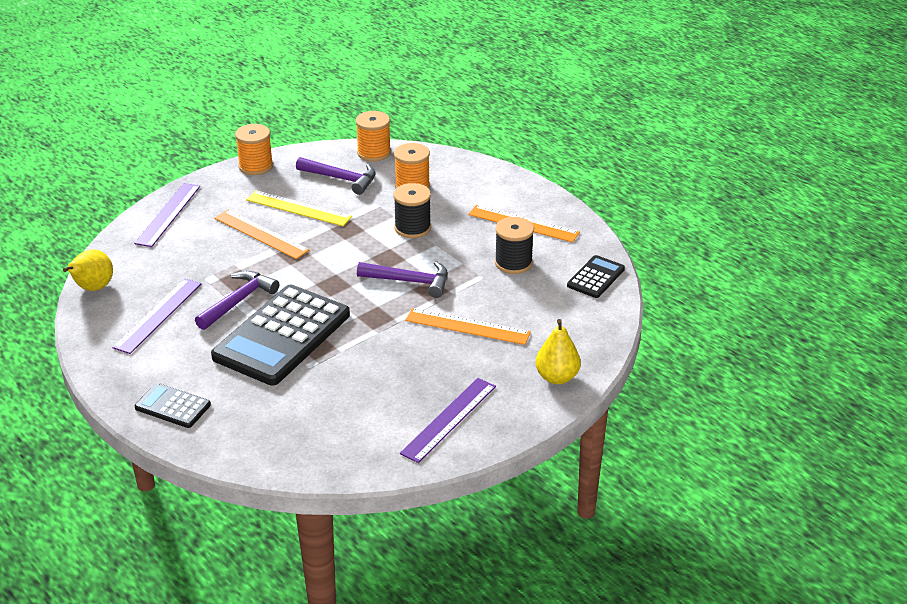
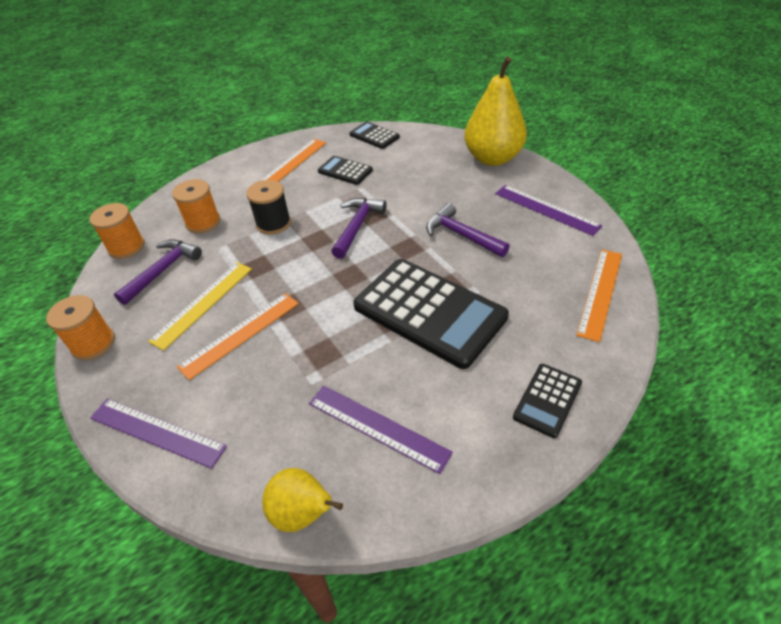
camera: 80 degrees left, 10 degrees up
purple hammer [195,271,279,330] -> purple hammer moved to [426,203,510,257]
orange ruler [405,308,531,345] -> orange ruler moved to [576,249,622,342]
black spool [495,217,534,274] -> black calculator [318,156,373,185]
yellow pear [535,319,581,384] -> yellow pear [464,57,527,166], size x1.76

